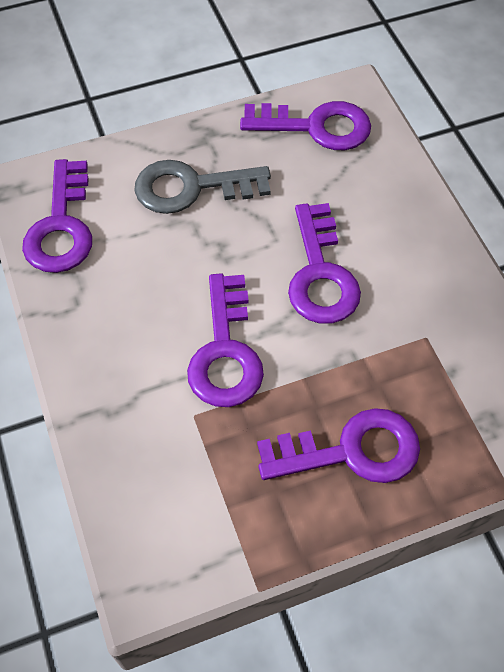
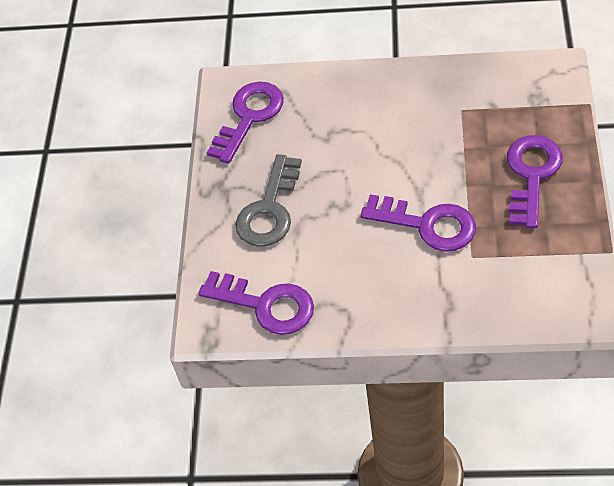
camera: 60 degrees left, 5 degrees down
purple key [288,203,361,324] -> none

